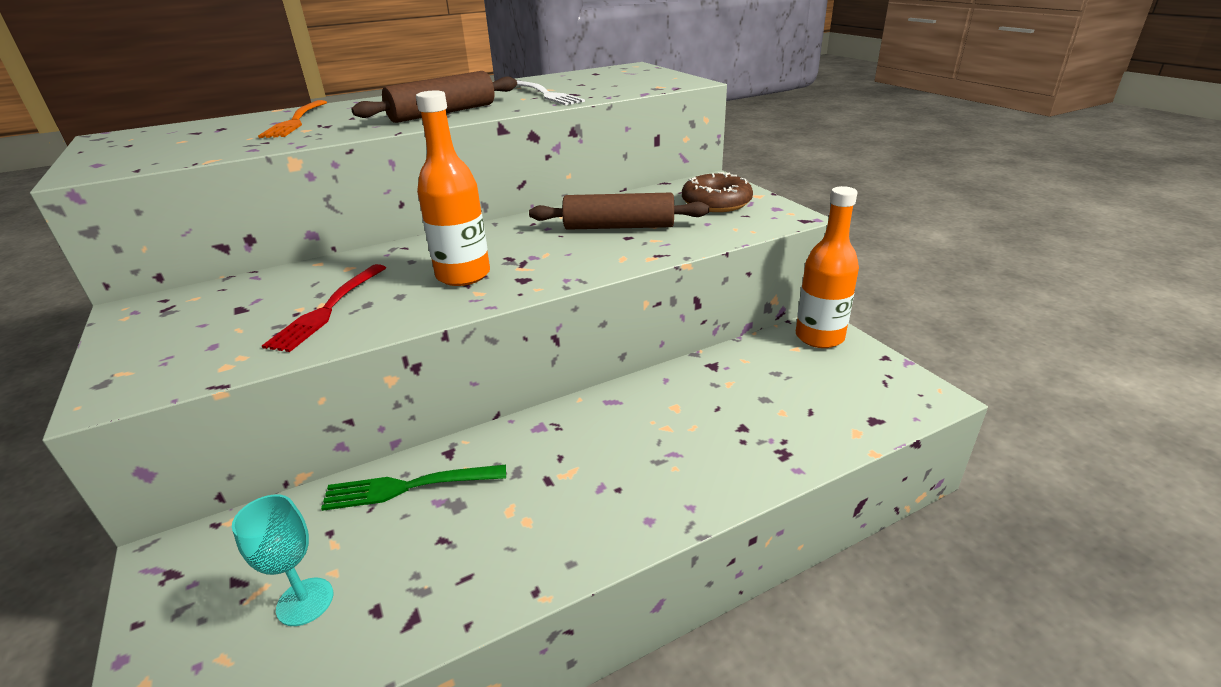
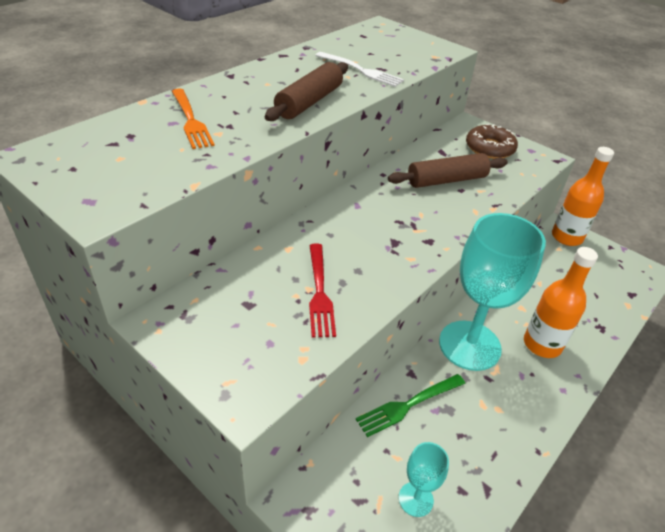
camera: 25 degrees left, 10 degrees up
orange bottle [416,90,490,286] -> orange bottle moved to [524,247,598,358]
none -> turquoise goblet [439,213,546,371]

